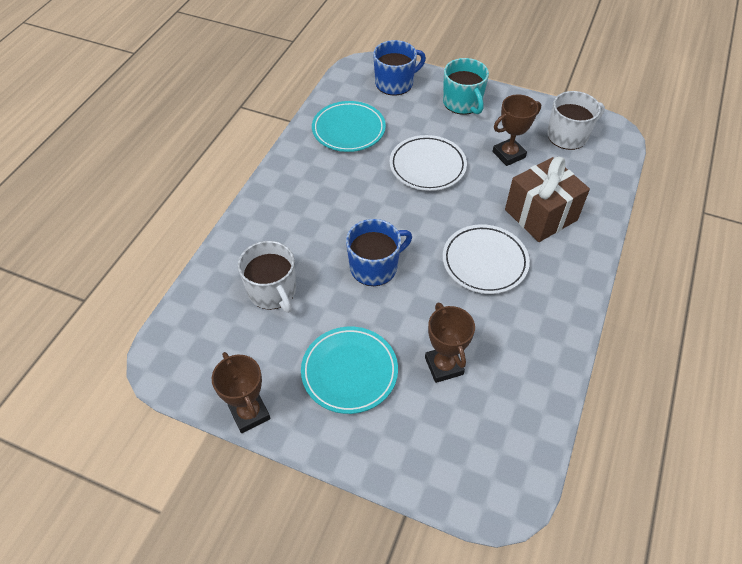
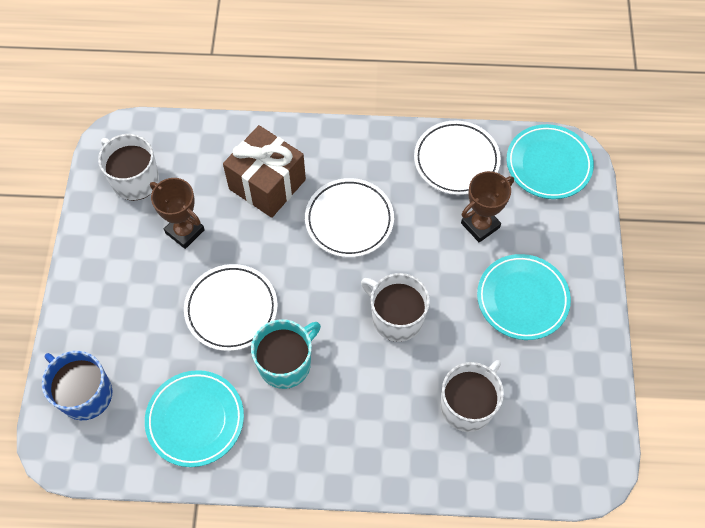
camera: 110 degrees left, 10 degrees up
brown trophy [212,352,271,433] -> none
blue mug [346,219,412,286] -> white mug [361,273,430,342]
turquoise mug [443,58,489,115] -> turquoise mug moved to [251,319,321,389]
none -> white plate [414,121,501,195]
none -> turquoise plate [507,124,594,199]

